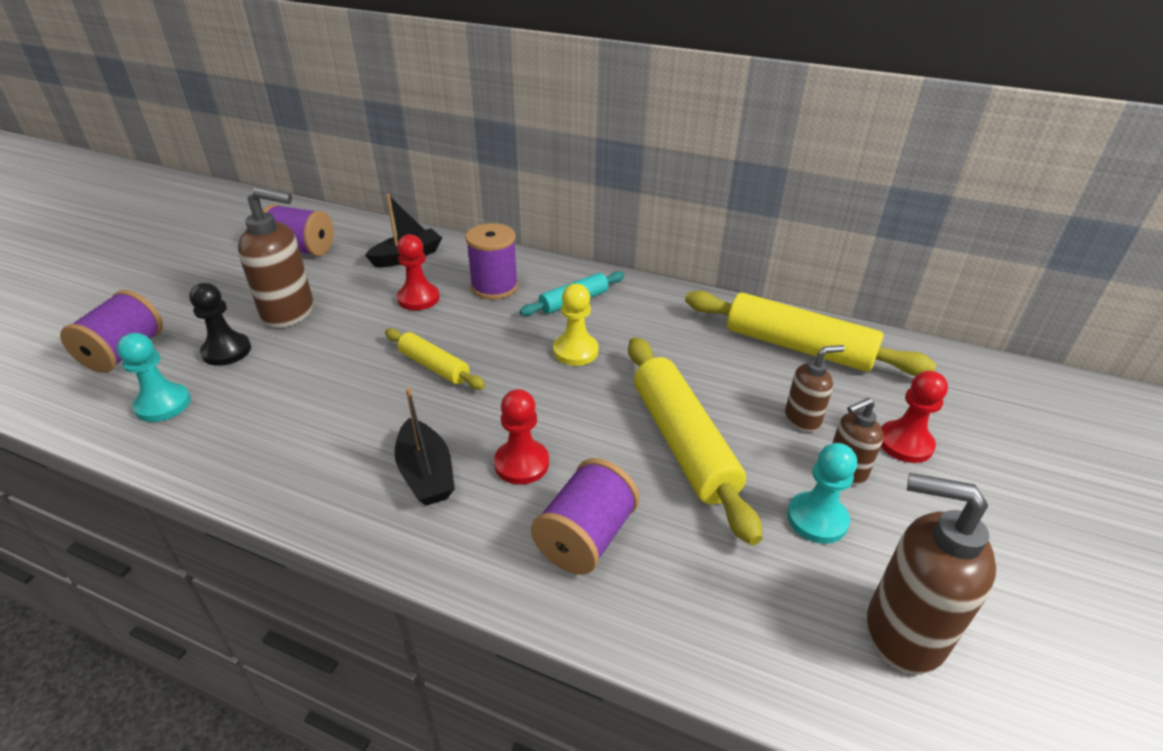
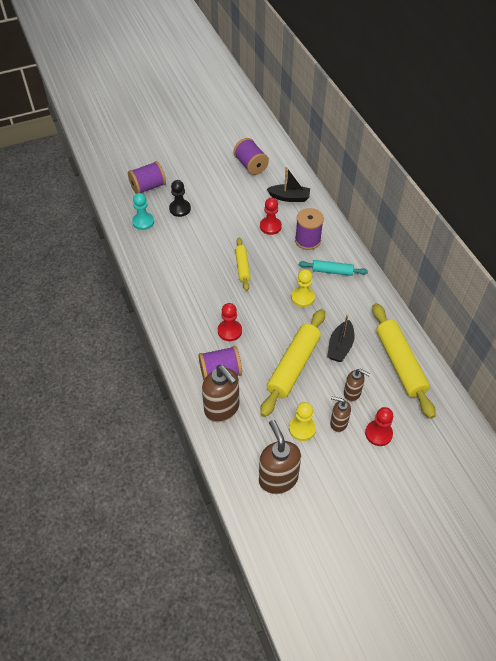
camera: 45 degrees right, 15 degrees up
brown soap dispenser [238,187,313,328] -> brown soap dispenser moved to [202,365,239,422]
black boat [394,387,455,506] -> black boat moved to [327,314,354,362]
turquoise pawn [787,443,857,544] -> yellow pawn [289,402,316,441]

